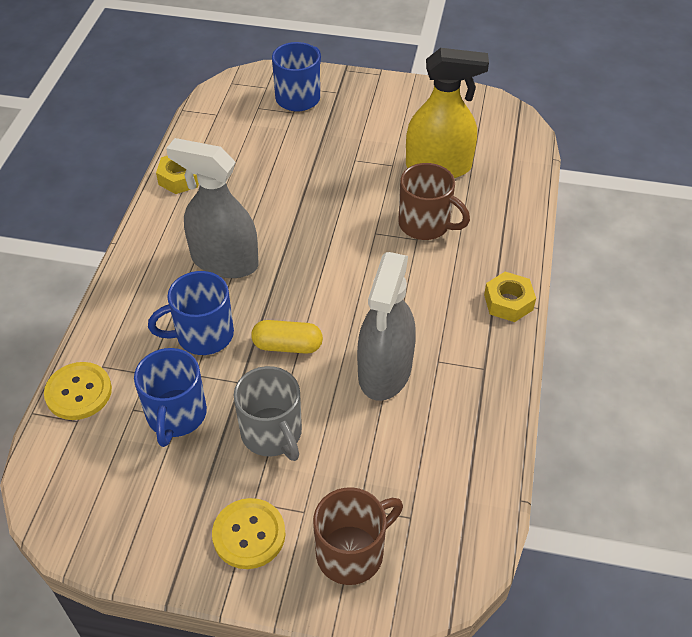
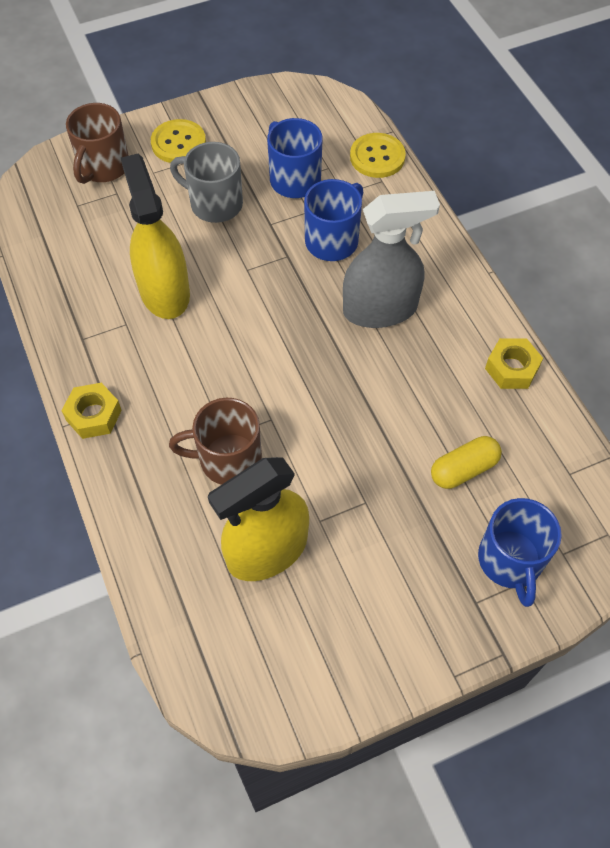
camera: 145 degrees right, 10 degrees up
yellow capsule [251,320,323,354] -> yellow capsule moved to [431,436,502,489]
grey spray bottle [357,252,416,401] -> yellow spray bottle [121,154,190,319]

